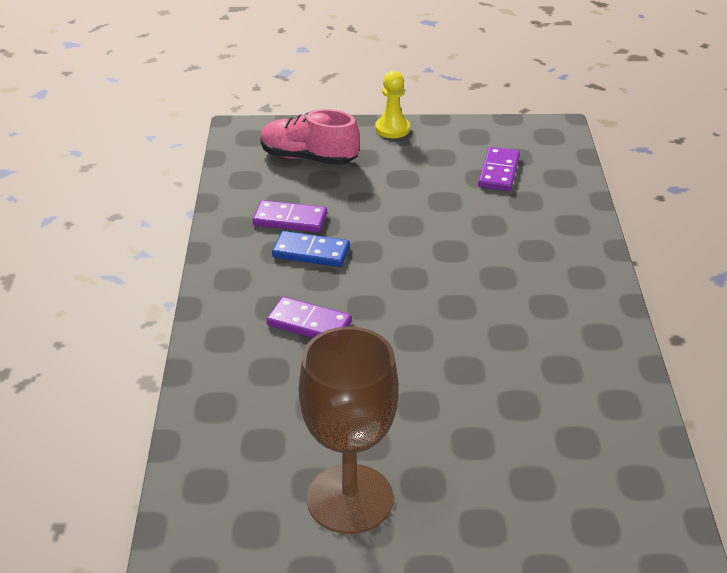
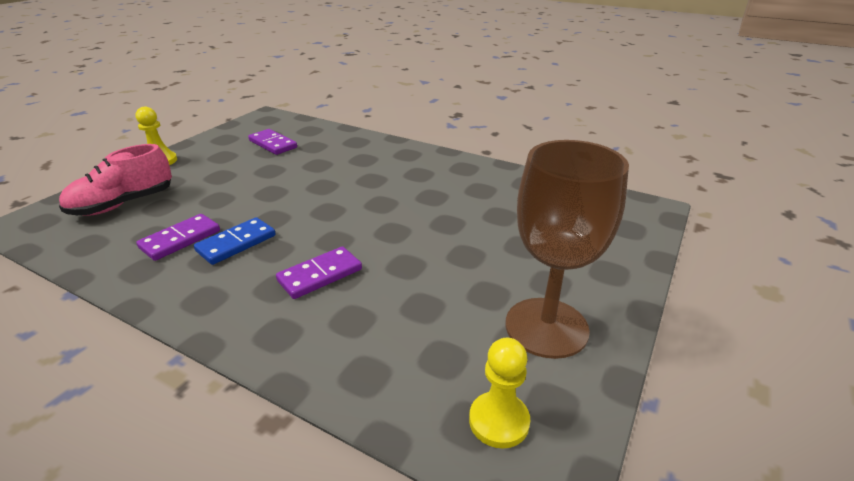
camera: 60 degrees left, 5 degrees down
none -> yellow pawn [469,338,530,449]

